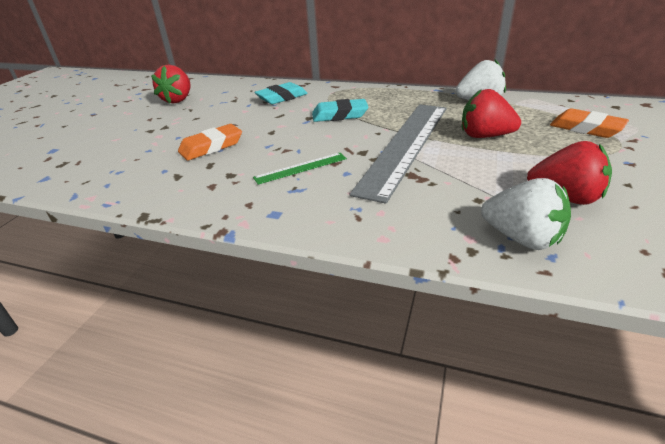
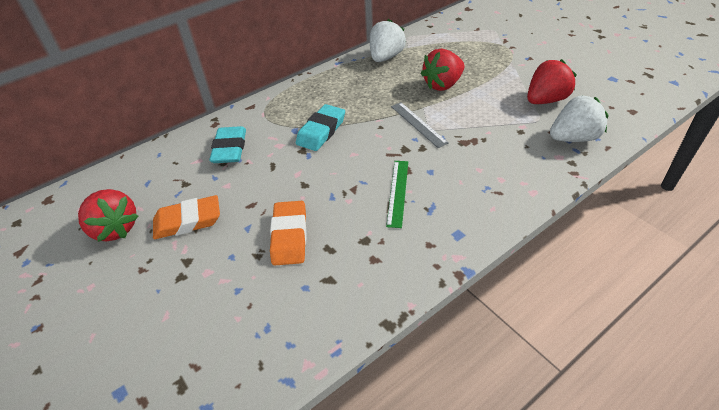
camera: 55 degrees left, 10 degrees up
grey ruler [349,104,447,204] -> grey ruler [391,102,448,148], size x0.43
orange eraser [550,108,629,138] -> orange eraser moved to [153,195,220,239]

